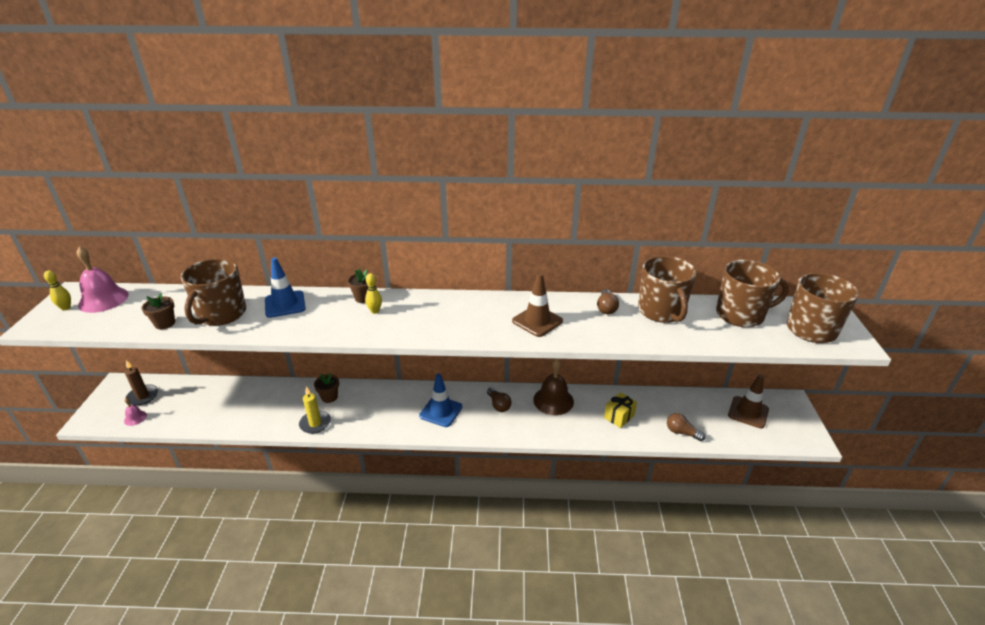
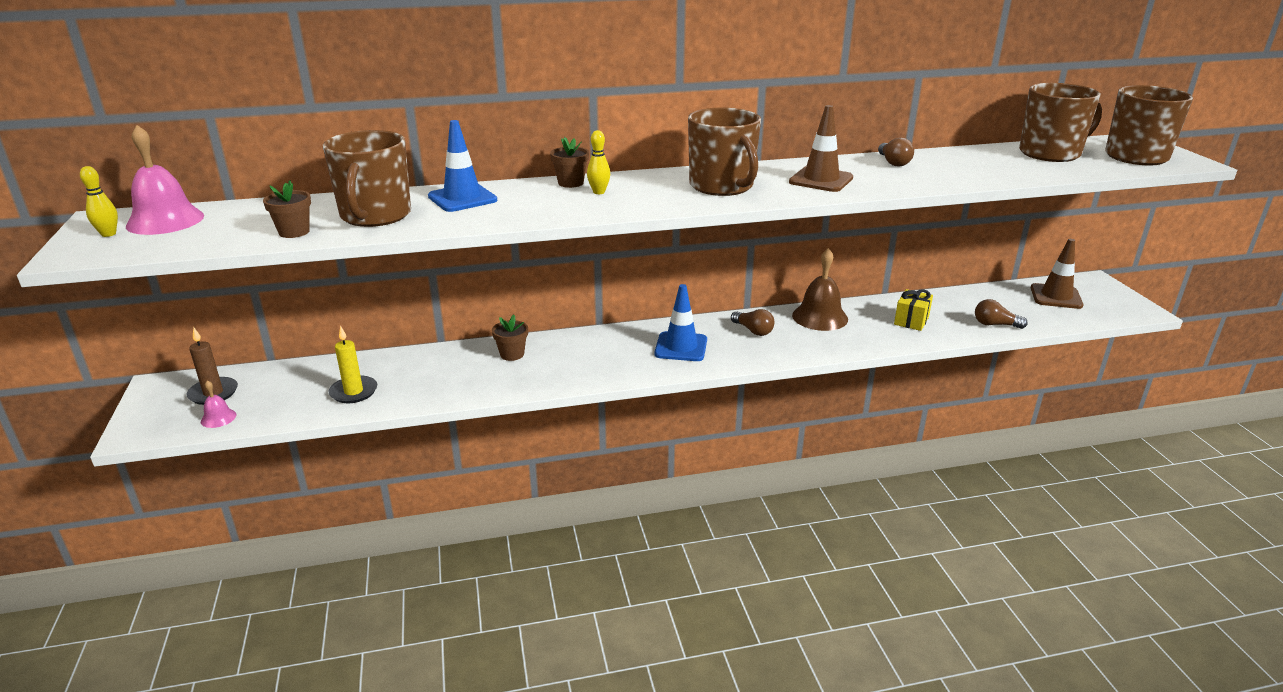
camera: 15 degrees left, 5 degrees down
yellow candle [299,386,331,434] -> yellow candle moved to [328,325,377,403]
brown mug [638,256,697,323] -> brown mug moved to [688,107,761,196]

